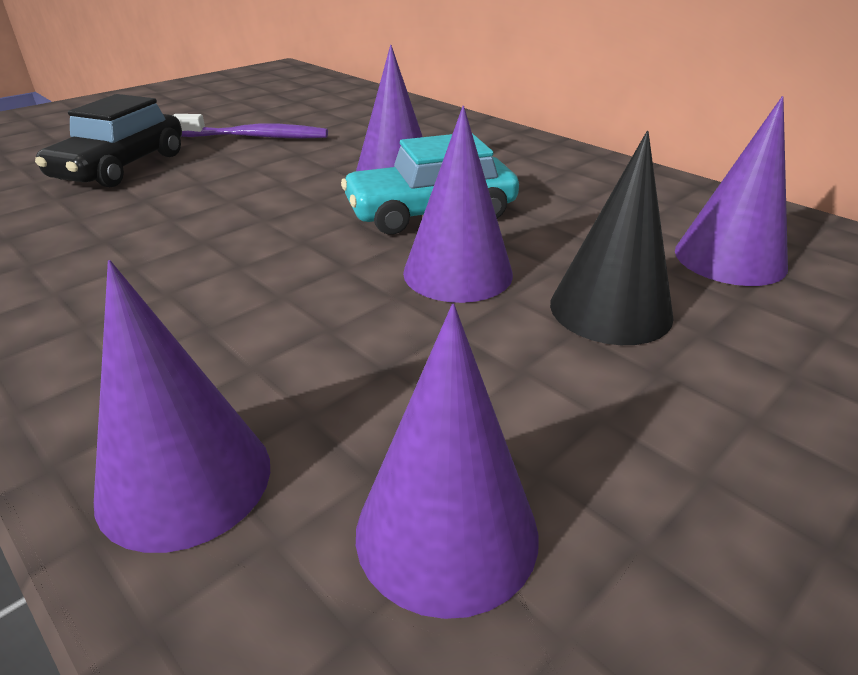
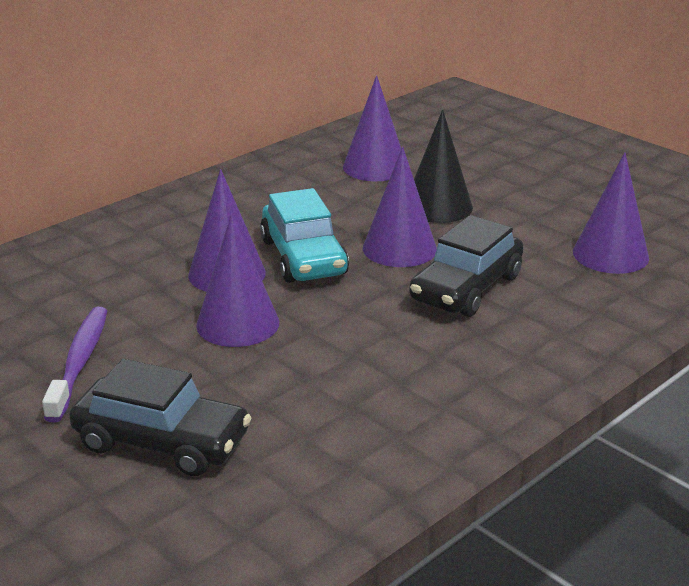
camera: 90 degrees left, 5 degrees down
purple cone [94,260,270,553] -> purple cone moved to [196,214,279,347]
none -> black car [409,215,523,317]

